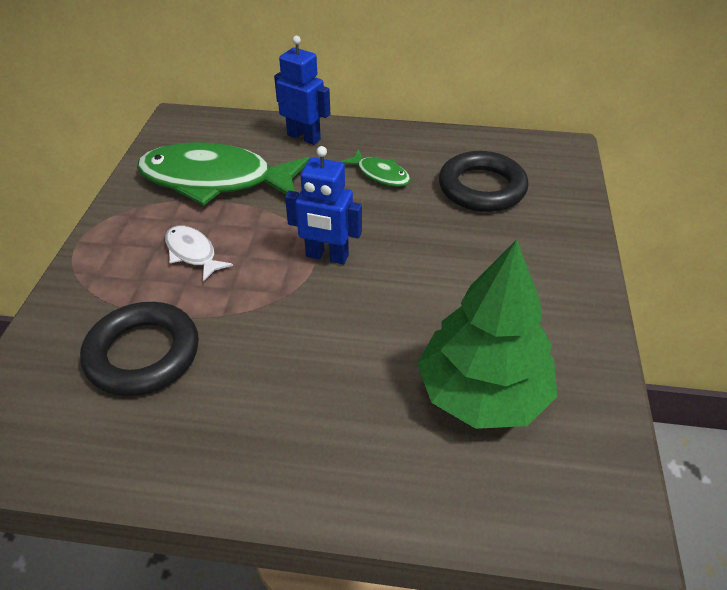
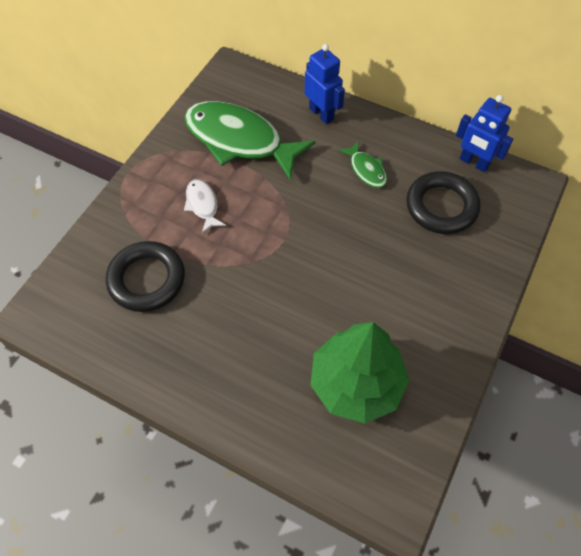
camera: 20 degrees right, 15 degrees up
blue robot [285,146,362,264] -> blue robot moved to [456,95,513,172]

